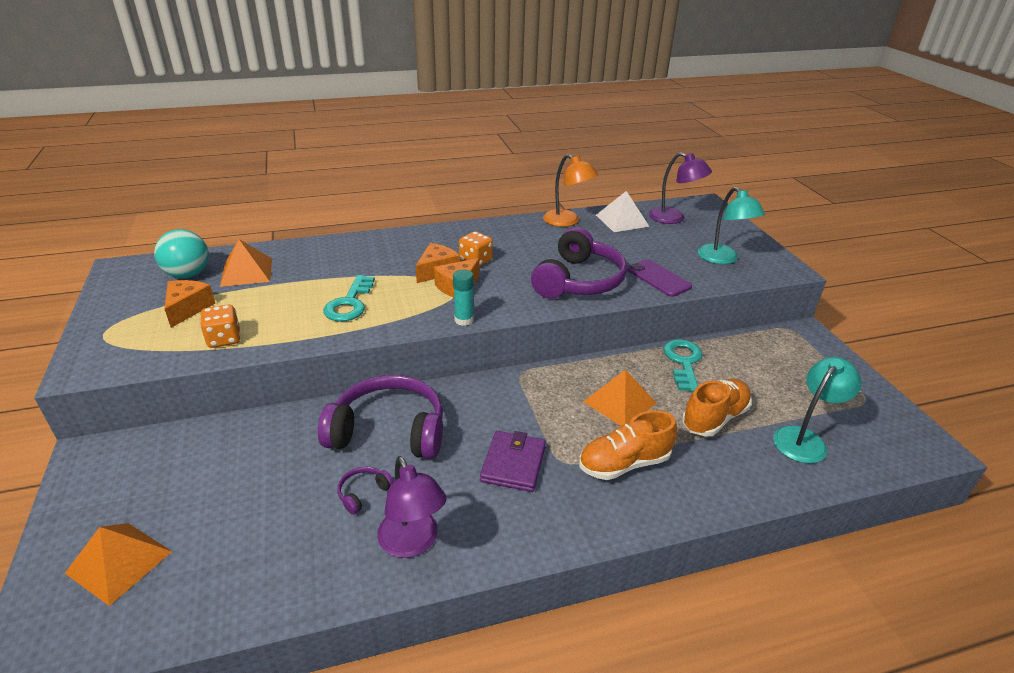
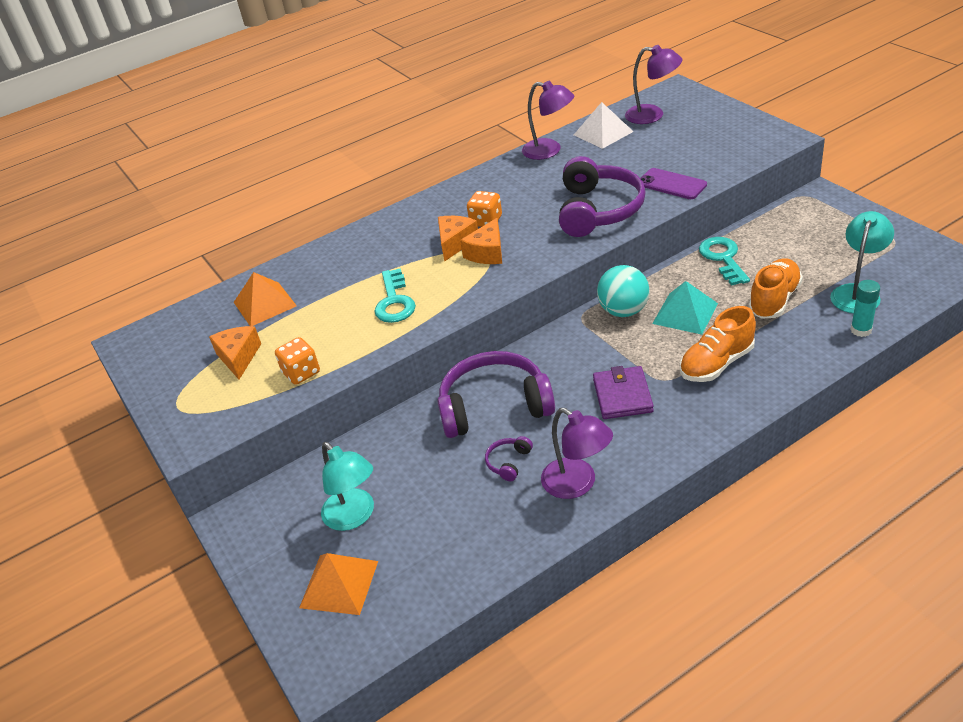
camera: 10 degrees left, 5 degrees up
turquoise ball [154,229,209,278] -> turquoise ball moved to [597,265,650,317]
turquoise glue stick [453,269,474,326] -> turquoise glue stick moved to [850,280,880,337]
orange lamp [543,154,598,227] -> purple lamp [522,81,574,160]
orange pyramid [583,370,656,426] -> turquoise pyramid [652,281,718,335]
turquoise lamp [698,187,765,264] -> turquoise lamp moved to [321,442,374,531]

